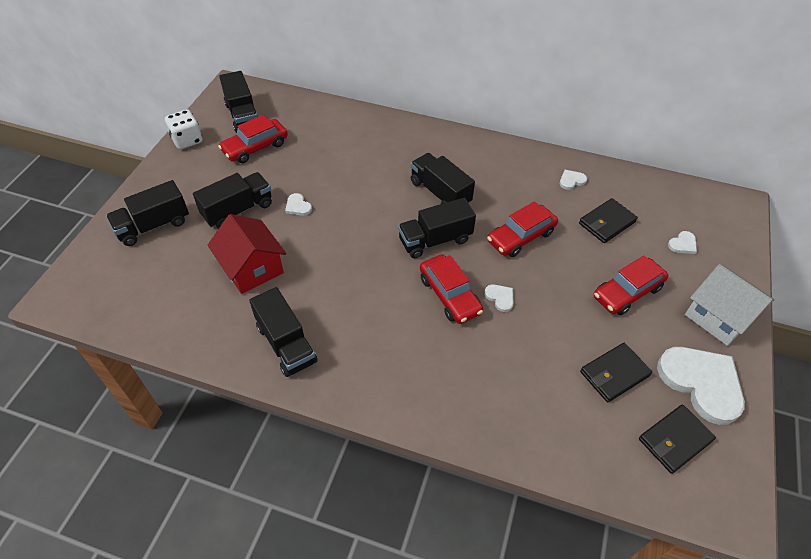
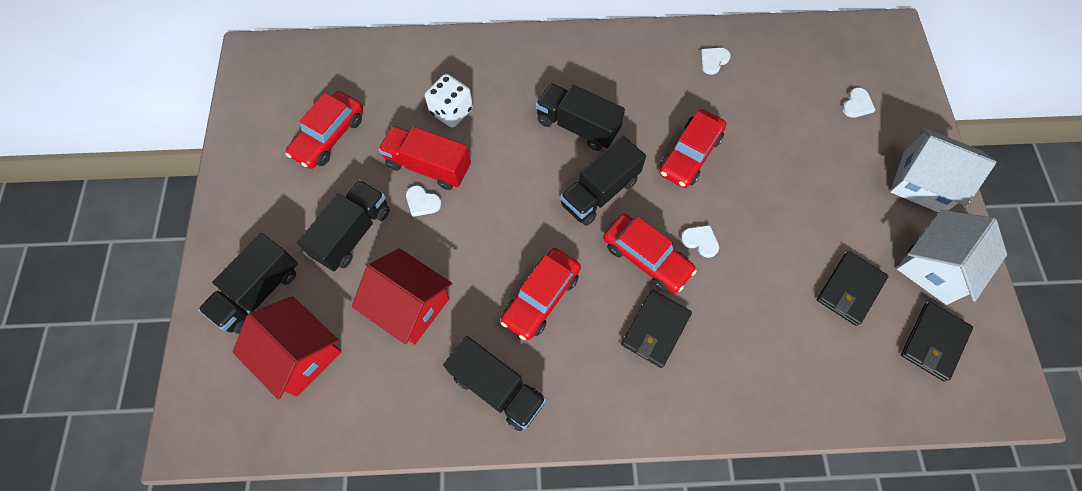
camera: 20 degrees left, 15 degrees up
white dice [165,109,203,149] -> white dice moved to [425,74,473,128]
black truck [219,71,258,133] -> none
black wallet [579,198,638,243] -> black wallet moved to [621,290,692,368]
red car [594,255,668,315] -> red car moved to [500,248,581,340]
white heart [657,347,745,425] -> white house [897,210,1007,305]
none -> red house [232,296,342,400]
none -> red truck [378,126,471,190]

